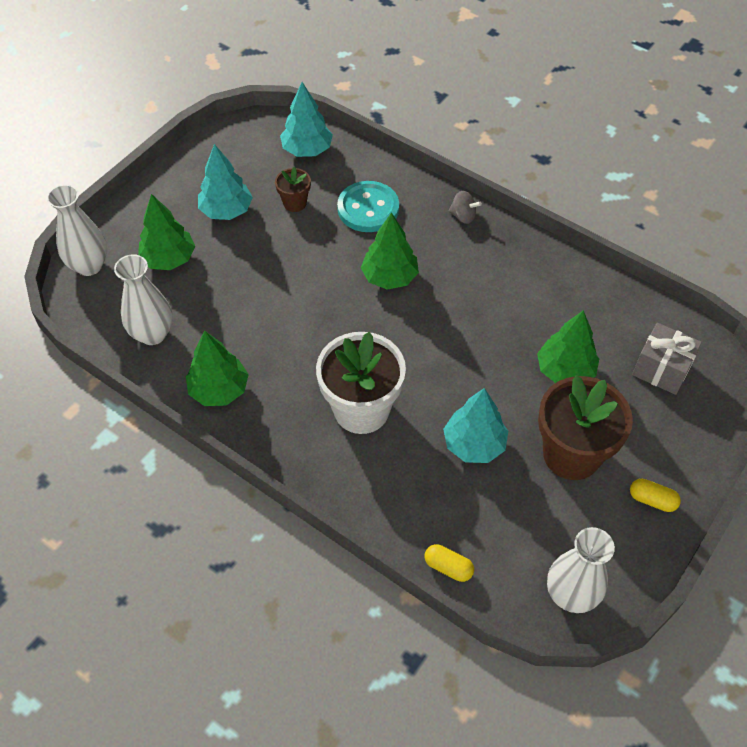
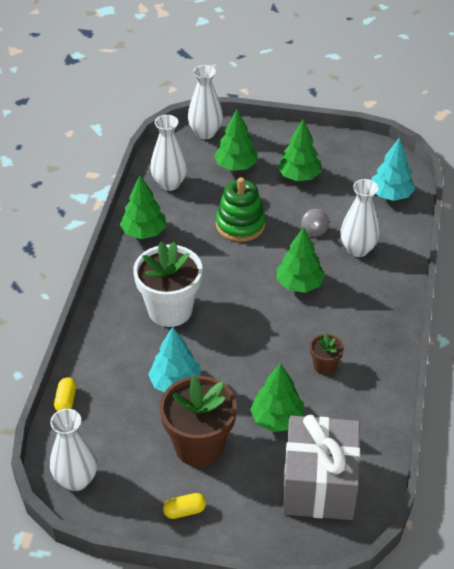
camera: 65 degrees right, 10 degrees down
turquoise tree [198,144,253,220] -> green tree [278,120,322,181]
brown flower pot [275,167,311,212] -> brown flower pot moved to [310,333,344,375]
turquoise button [337,181,399,232] -> white vase [341,179,380,257]
grey spinning top [448,191,482,224] -> grey spinning top moved to [301,209,329,237]
yellow capsule [630,479,681,512] -> yellow capsule turned 75 degrees clockwise [163,493,206,519]
grey gift [632,323,702,395] -> grey gift [283,415,360,520], size x1.73
none -> green stacking toy [216,177,266,242]

